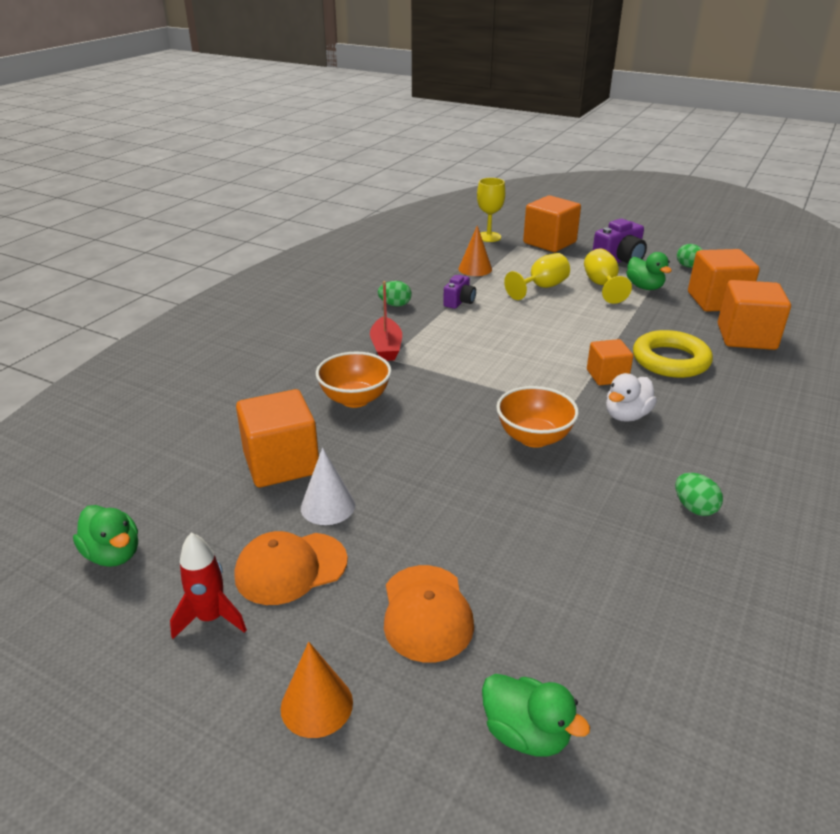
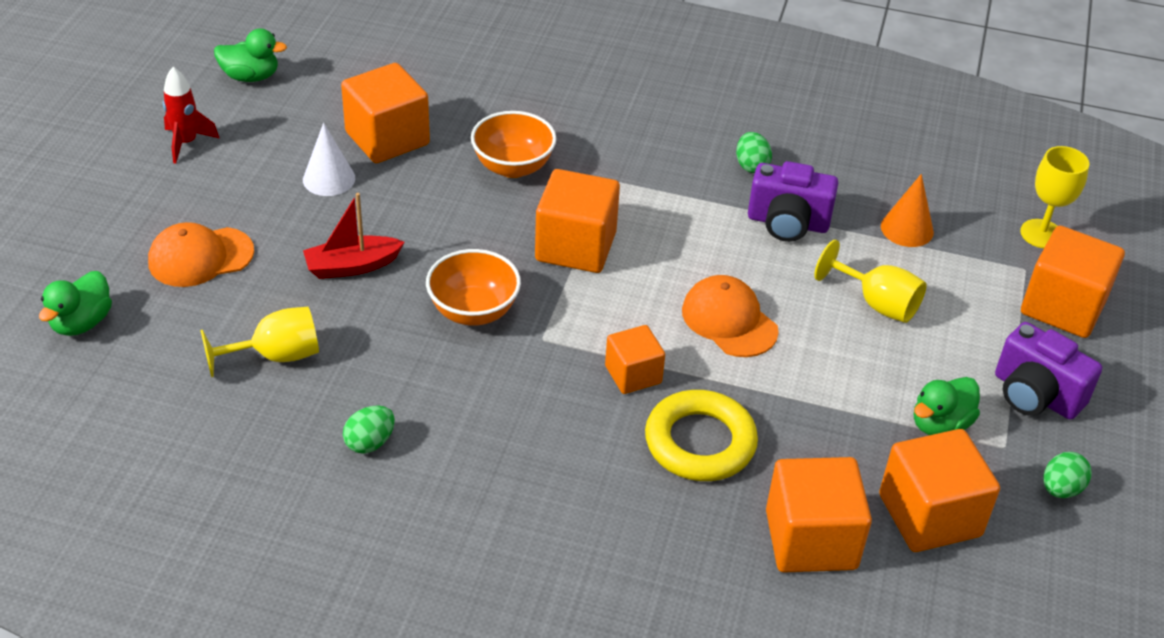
camera: 75 degrees right, 10 degrees up
green duck [73,505,138,567] -> green duck turned 120 degrees counterclockwise [214,28,287,82]
orange cap [235,531,348,605] -> orange cap moved to [682,275,779,357]
orange cone [281,642,353,738] -> none
red boat [370,281,402,361] -> red boat moved to [303,193,404,279]
purple camera [443,275,476,309] -> purple camera [748,161,838,242], size x1.65
yellow goblet [584,249,632,304] -> yellow goblet moved to [200,307,319,378]
white duck [606,373,657,422] -> none
none -> orange cube [535,169,620,273]

